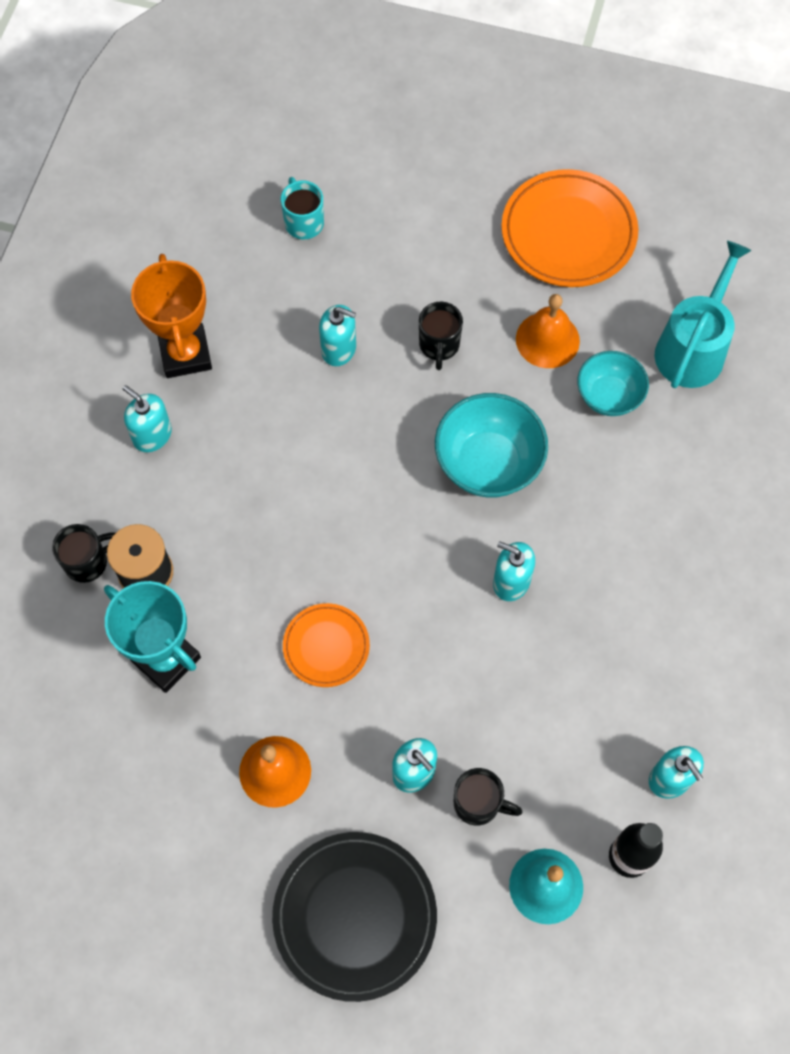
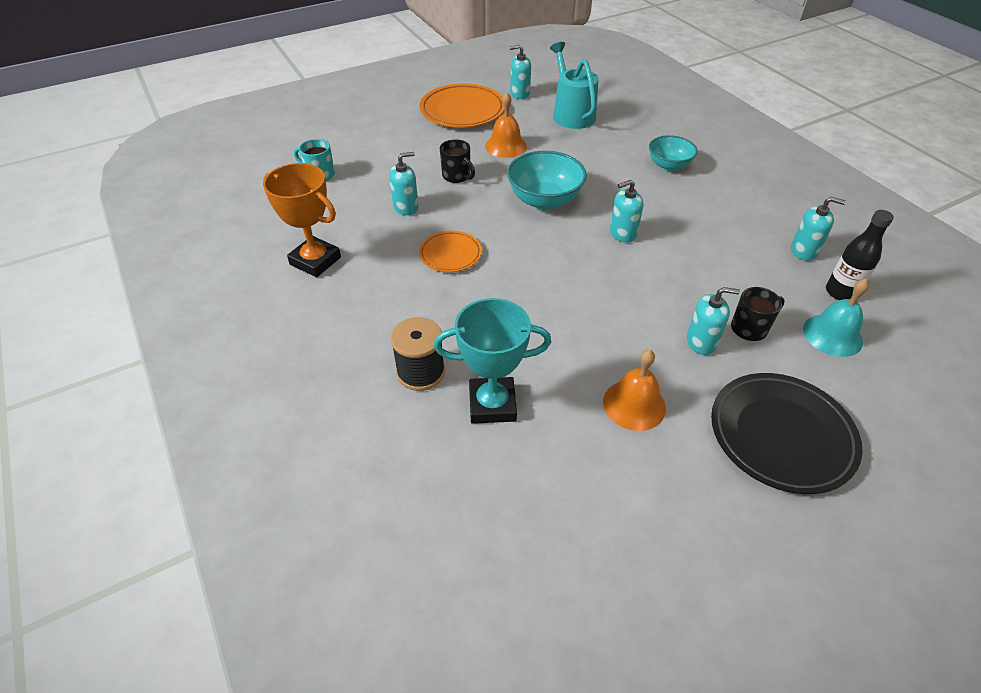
camera: 45 degrees left, 20 degrees down
black mug [52,524,115,583] -> none
turquoise soap dispenser [123,385,172,452] -> turquoise soap dispenser moved to [510,45,531,99]
orange plate [283,603,370,687] -> orange plate moved to [419,231,482,272]
turquoise bowl [577,351,649,416] -> turquoise bowl moved to [649,135,697,171]

